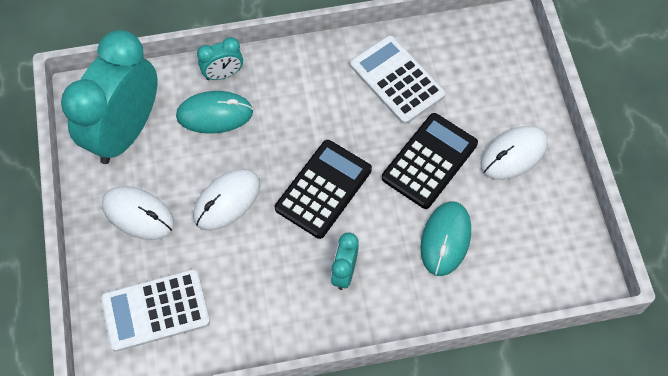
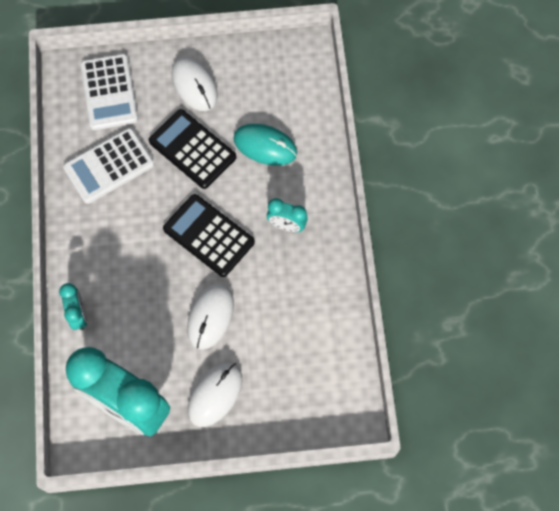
camera: 85 degrees left, 5 degrees up
white calculator [101,269,210,352] -> white calculator moved to [80,54,138,130]
turquoise mouse [176,91,253,133] -> none
white mouse [193,169,260,231] -> white mouse turned 60 degrees clockwise [187,283,234,350]

